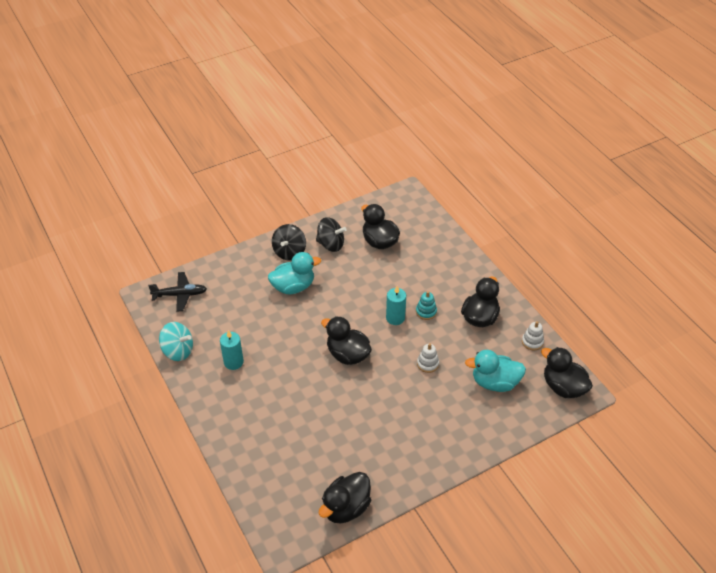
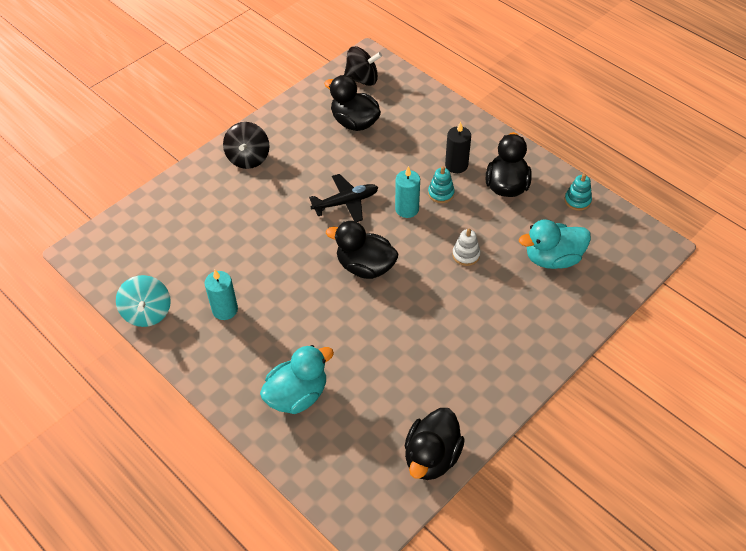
camera: 15 degrees left, 5 degrees up
black plane [148,272,207,312] -> black plane moved to [309,174,378,222]
turquoise spinning top [159,322,193,361] -> turquoise spinning top turned 75 degrees clockwise [116,275,171,327]
turquoise duck [268,252,321,294] -> turquoise duck moved to [260,345,334,414]
black spinning top [316,217,347,252] -> black spinning top moved to [344,46,382,86]
white stacking toy [522,321,544,350] -> turquoise stacking toy [565,173,592,211]
black duck [541,347,593,398] -> none
none -> black candle [445,122,471,173]

